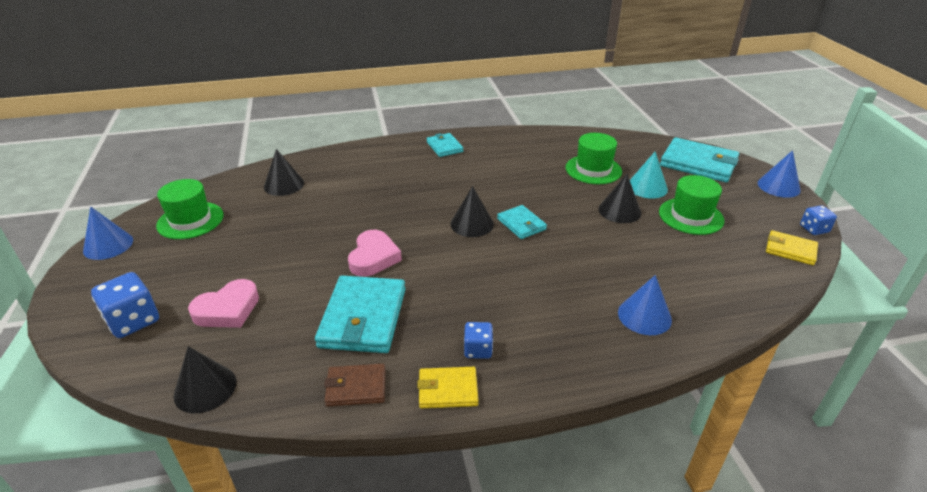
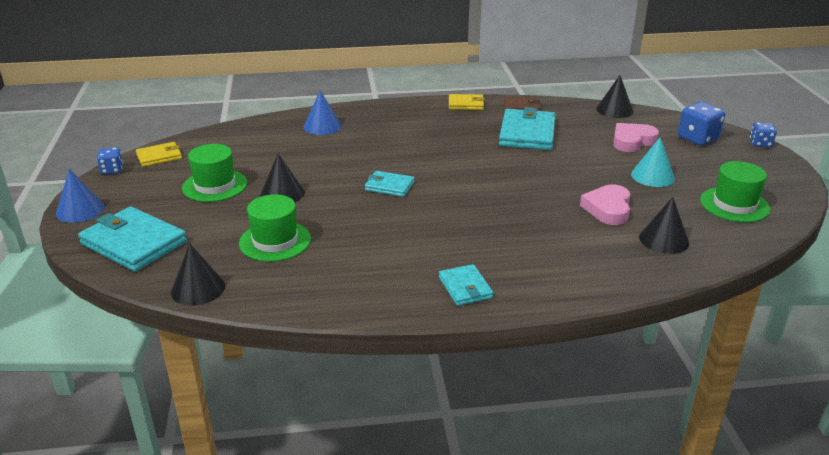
camera: 175 degrees left, 5 degrees down
blue cone [83,206,133,260] -> none
pink heart [348,230,402,277] -> pink heart moved to [580,184,631,225]
black cone [450,186,494,237] -> black cone moved to [171,244,225,305]
blue dice [464,322,493,359] -> blue dice moved to [750,122,777,147]
turquoise wallet [497,205,547,239] -> turquoise wallet turned 45 degrees counterclockwise [365,171,414,197]
turquoise cone [630,151,668,199] -> turquoise cone moved to [631,137,675,187]
yellow wallet [766,230,818,265] -> yellow wallet turned 60 degrees counterclockwise [136,142,182,167]

